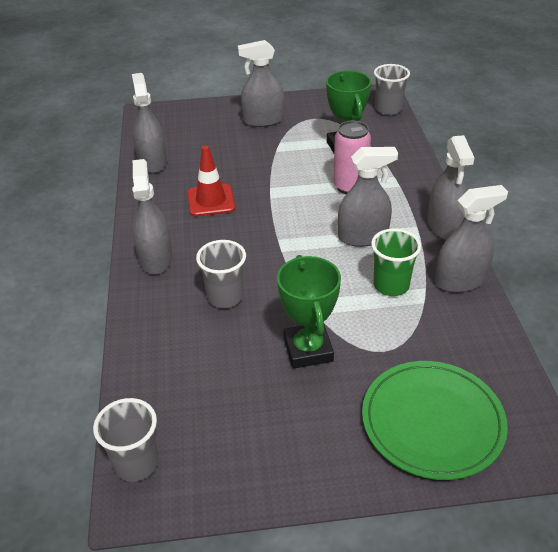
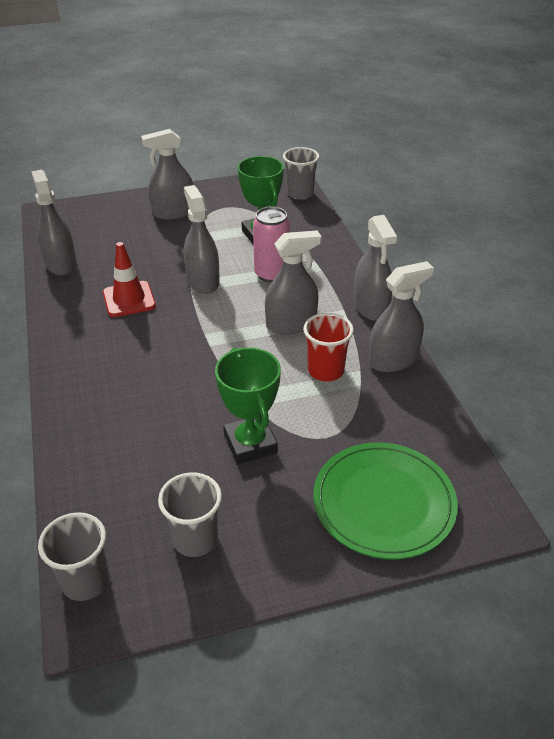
camera: 10 degrees left, 0 degrees up
grey spray bottle [132,159,173,274] -> grey spray bottle moved to [184,185,220,294]
grey cup [196,240,246,308] -> grey cup moved to [158,472,222,557]
green cup [371,228,421,296] -> red cup [303,313,354,382]

